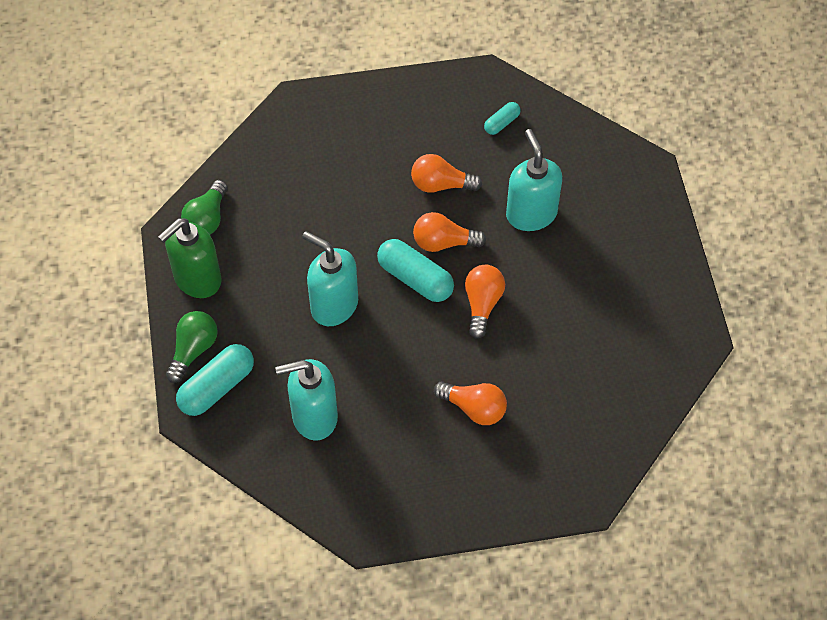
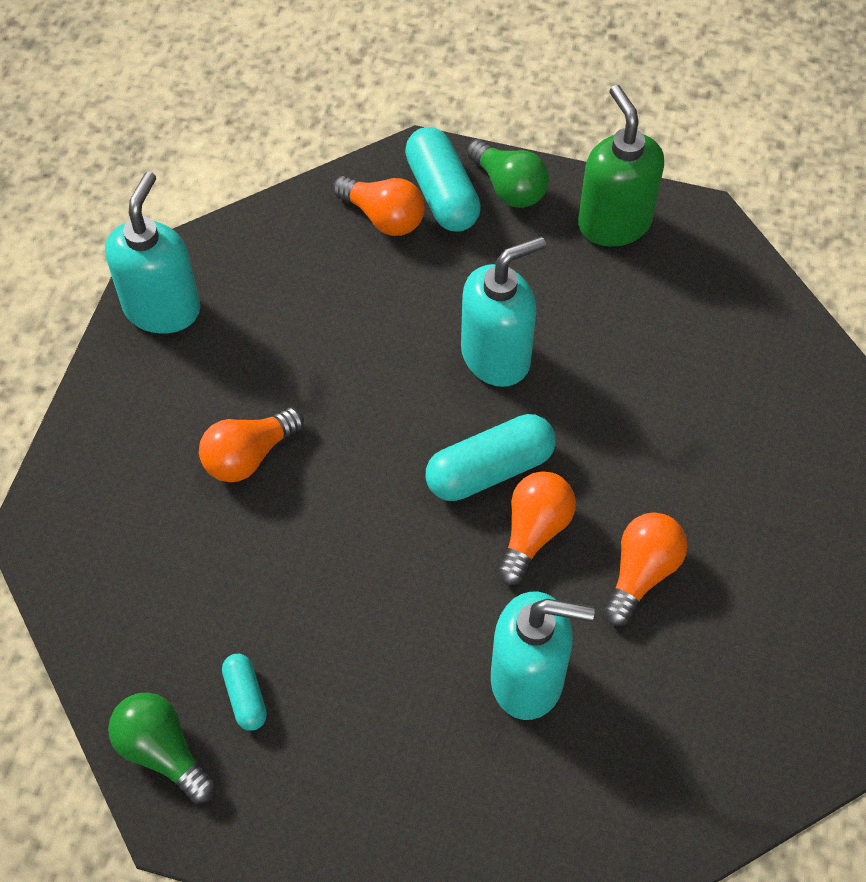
camera: 115 degrees right, 0 degrees up
green light bulb [181,180,228,234] -> green light bulb moved to [108,692,215,803]
turquoise soap dispenser [275,359,338,441] -> turquoise soap dispenser moved to [105,172,200,334]
orange light bulb [465,265,505,339] -> orange light bulb moved to [333,176,425,236]
turquoise capsule [484,102,521,135] -> turquoise capsule moved to [222,654,267,731]

